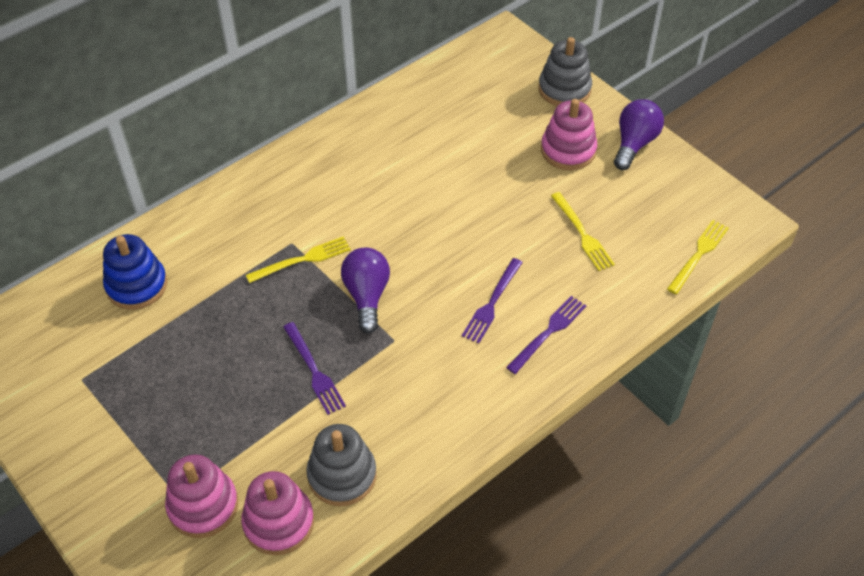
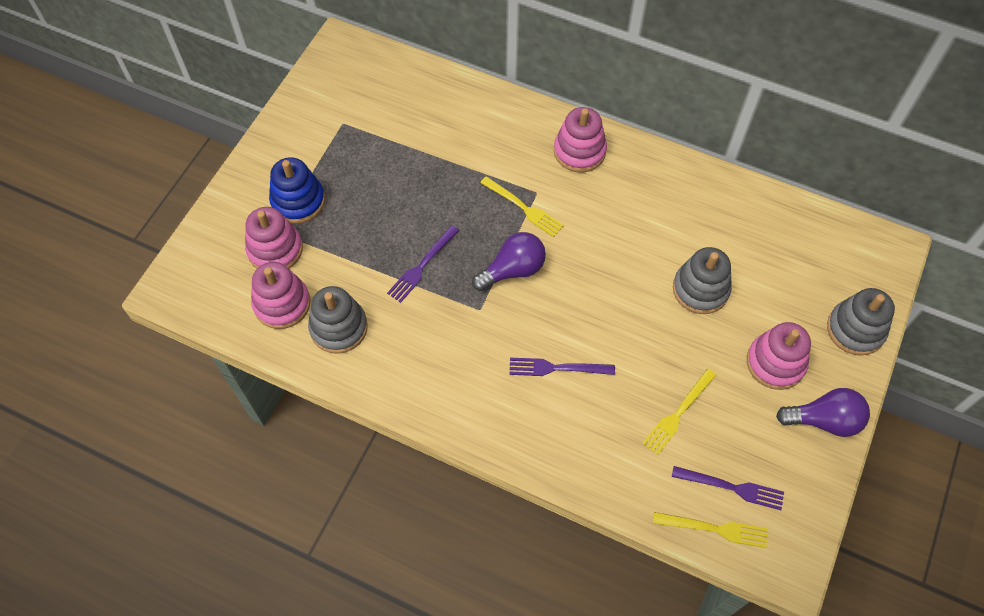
camera: 65 degrees right, 10 degrees up
blue stacking toy [103,234,167,310] -> blue stacking toy moved to [269,157,325,224]
purple fork [506,296,586,374] -> purple fork moved to [672,466,784,510]
none -> pink stacking toy [554,107,607,173]
none -> grey stacking toy [673,247,732,314]

